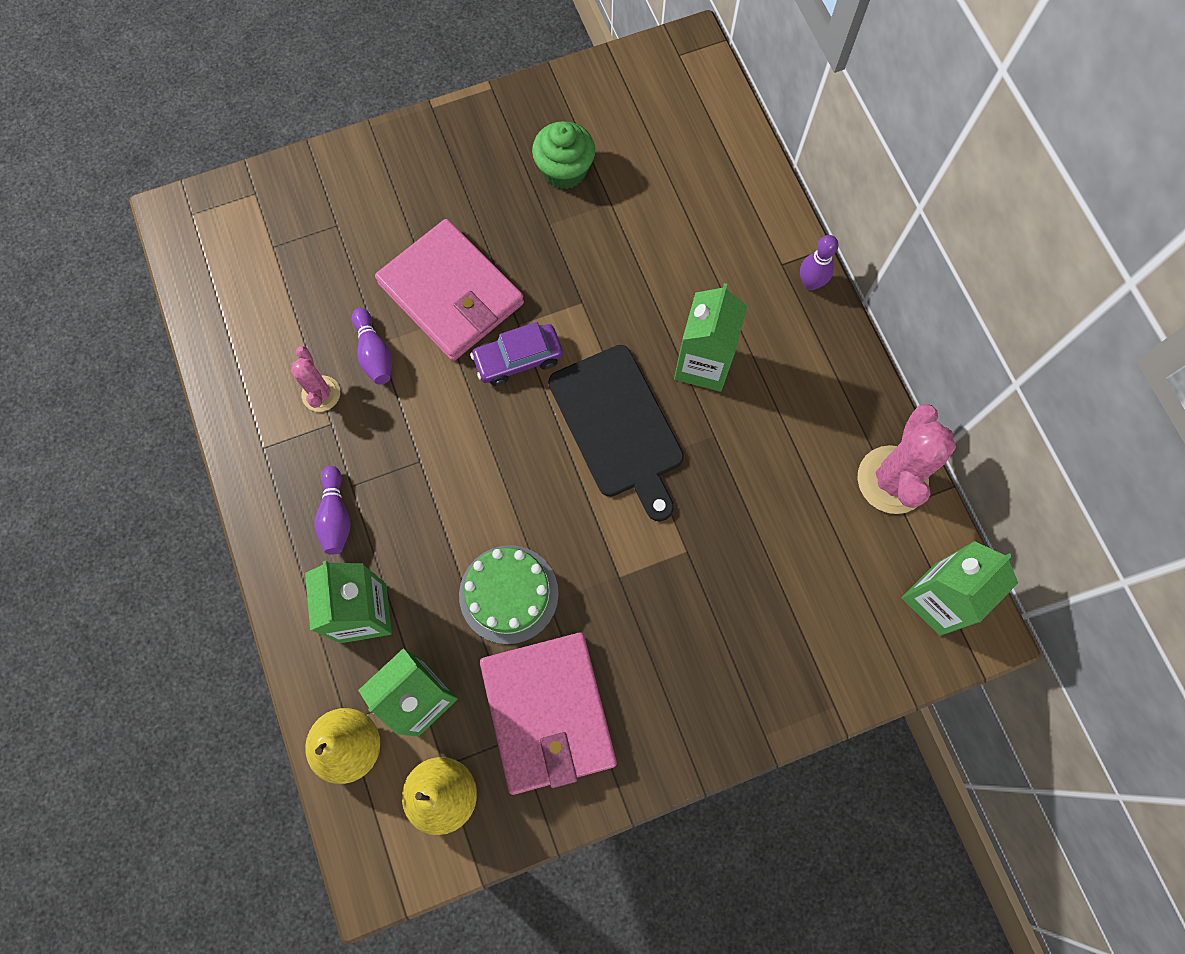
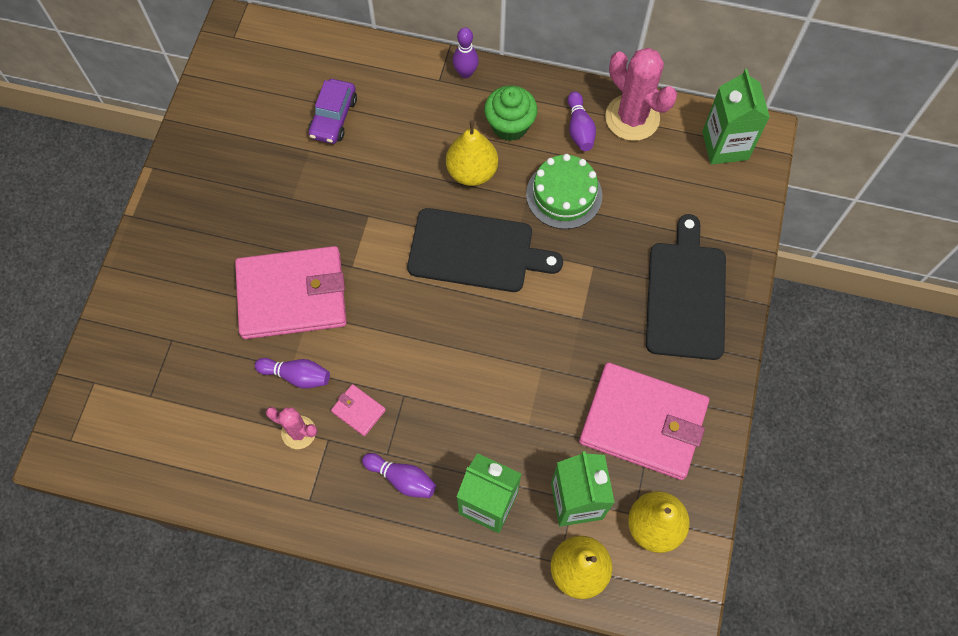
camera: 55 degrees left, 5 degrees down
green cake [459,545,559,644] -> green cake moved to [526,154,602,229]
purple car [470,322,563,386] -> purple car moved to [308,79,357,144]
green cupcake [532,121,595,189] -> green cupcake moved to [484,86,537,141]
green carton [674,283,747,392] -> yellow pear [446,120,498,186]
none -> pink wallet [331,384,386,436]
none -> purple bowling pin [568,91,596,151]
none -> black cutting board [646,214,726,360]

